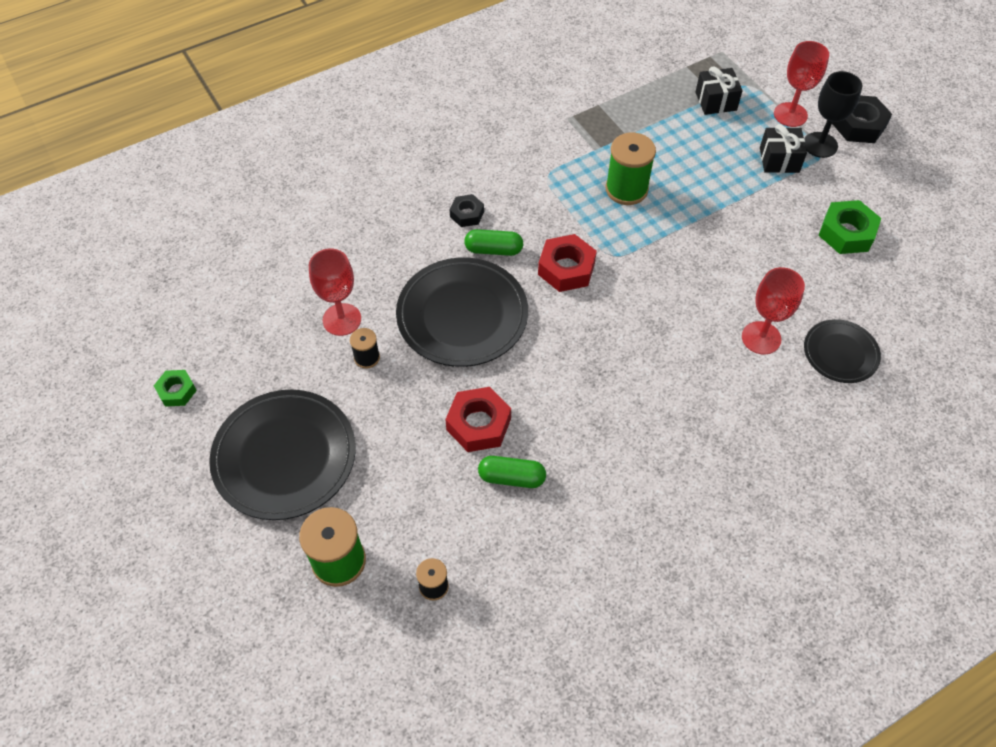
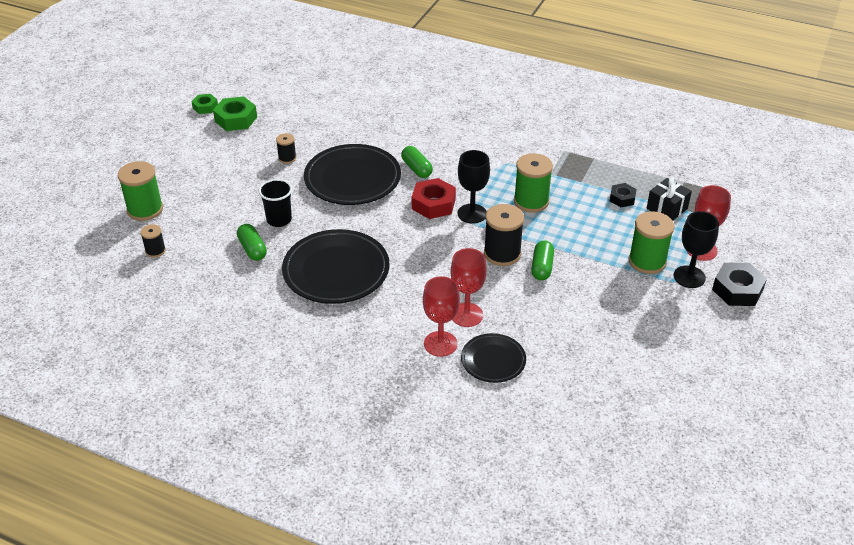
camera: 55 degrees right, 15 degrees down
black plate [209,389,356,520] -> black plate moved to [282,229,390,304]
red goblet [309,249,361,336] -> red goblet moved to [423,276,460,357]
red nut [445,387,511,452] -> black cup [258,179,292,227]
black nut [450,194,484,227] -> black nut moved to [610,183,637,207]
black gift [760,124,807,173] -> green spool [629,211,674,274]
green nut [818,200,881,254] -> green nut moved to [213,96,257,131]
none -> black goblet [458,150,490,224]
none -> black spool [484,204,524,266]
none -> green capsule [531,240,554,280]

